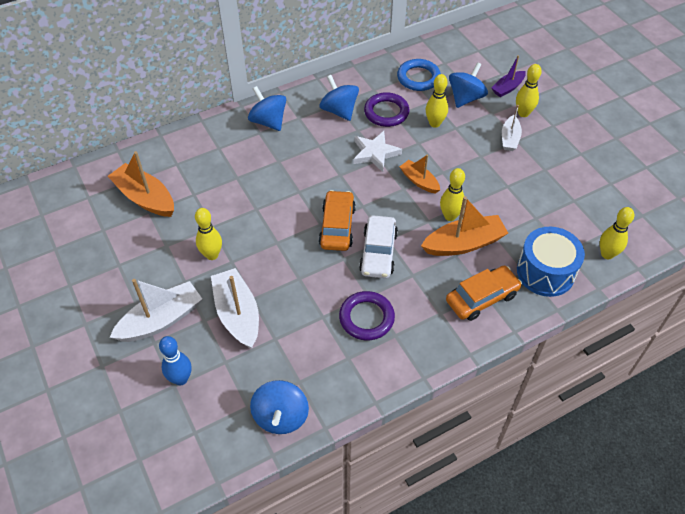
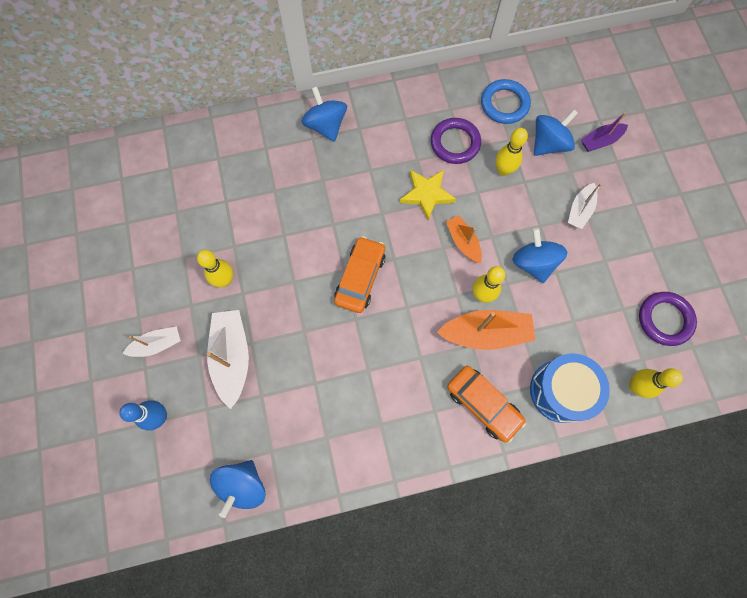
camera: 15 degrees right, 20 degrees up
orange boat [108,151,174,217] -> none
white boat [109,279,202,342] -> white boat [122,326,181,357], size x0.59
blue spinning top [319,75,359,121] -> blue spinning top moved to [512,228,567,283]
purple ring [339,291,395,340] -> purple ring moved to [639,292,697,346]
white star [353,131,402,172] -> yellow star [400,170,456,220]
white car [359,215,398,278] -> none
orange car [446,266,522,321] -> orange car turned 60 degrees clockwise [447,366,526,443]
yellow bowling pin [516,64,542,117] -> none

